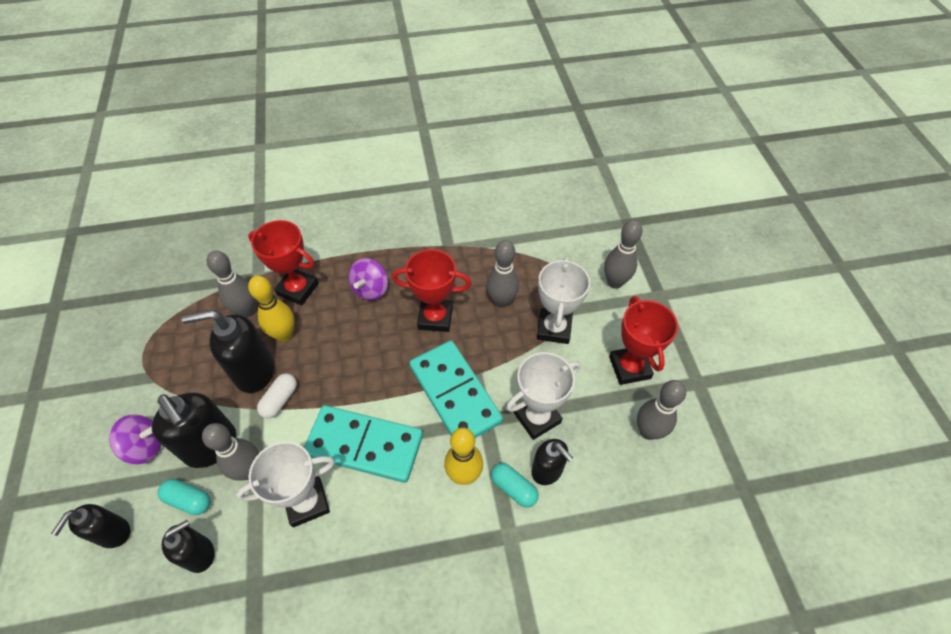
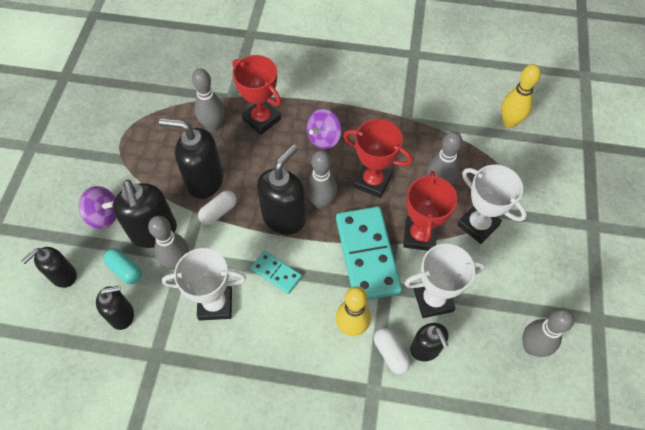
camera: 20 degrees right, 5 degrees up
yellow bowling pin [248,276,294,342] -> yellow bowling pin moved to [501,64,541,128]
turquoise domino [304,405,423,483] -> turquoise domino [251,251,302,294], size x0.49
turquoise capsule [491,463,539,508] -> white capsule [374,328,410,374]
white trophy [537,257,590,344] -> white trophy turned 75 degrees counterclockwise [457,165,527,244]
grey bowling pin [604,220,642,289] -> grey bowling pin moved to [306,150,337,209]
red trophy [609,296,678,385] -> red trophy moved to [403,171,457,251]
none -> black soap dispenser [257,144,306,235]

